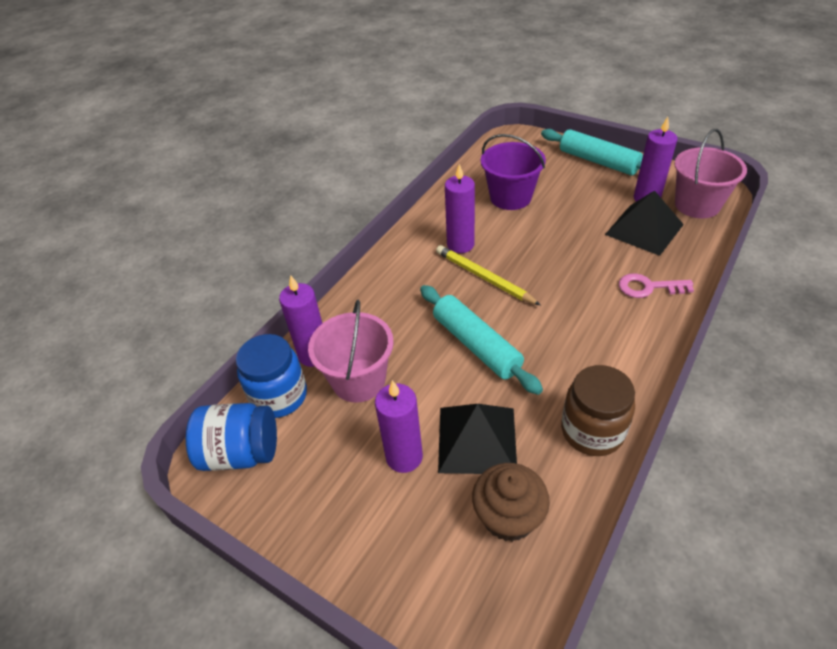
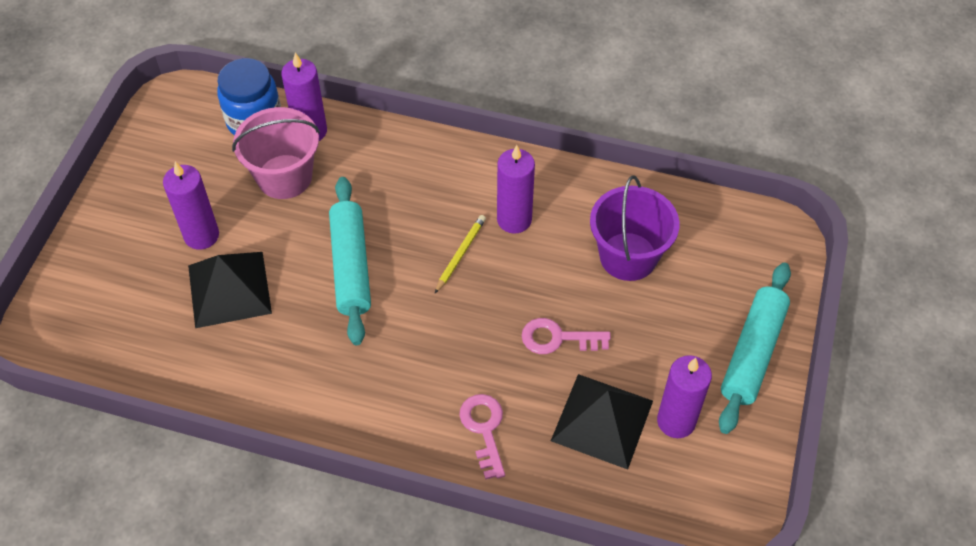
camera: 70 degrees right, 10 degrees up
blue jar [186,403,277,471] -> none
turquoise rolling pin [420,285,543,395] -> turquoise rolling pin turned 45 degrees counterclockwise [329,177,371,345]
yellow pencil [436,245,541,305] -> yellow pencil [435,215,486,293], size x0.65
brown cupcake [472,463,550,542] -> none
brown jar [561,365,635,456] -> none
pink bucket [674,129,747,218] -> none
none -> pink key [522,318,611,354]

